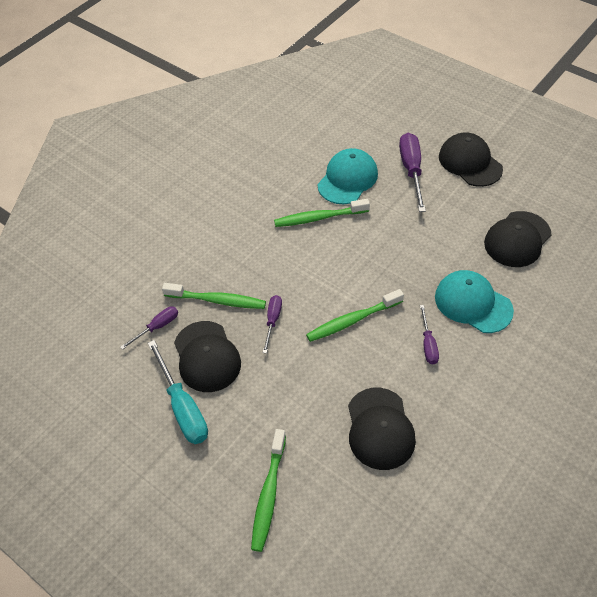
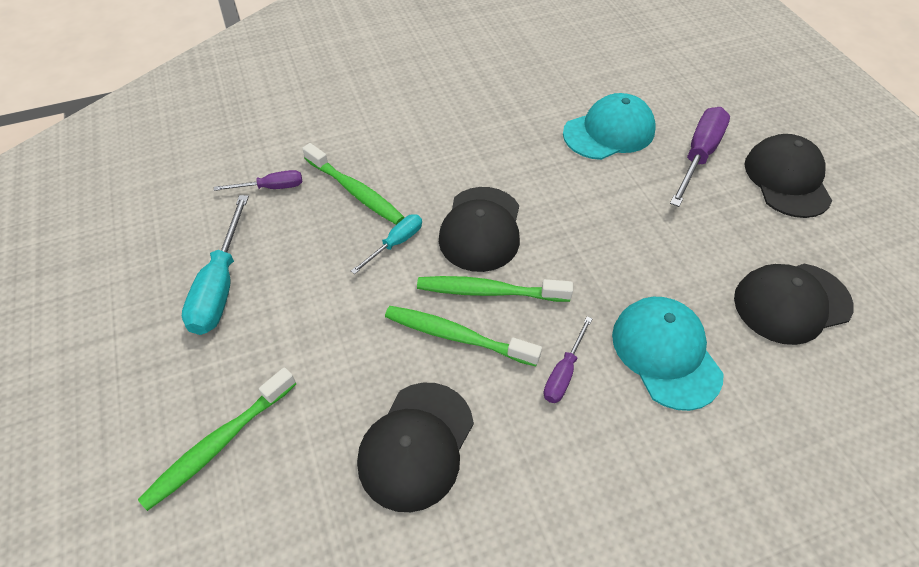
camera: 30 degrees right, 0 degrees up
black cap [174,321,241,392] -> black cap moved to [439,187,520,272]
purple screwdriver [263,295,282,353] -> turquoise screwdriver [351,214,422,274]
green toothbrush [274,199,370,227] -> green toothbrush moved to [385,306,542,366]

